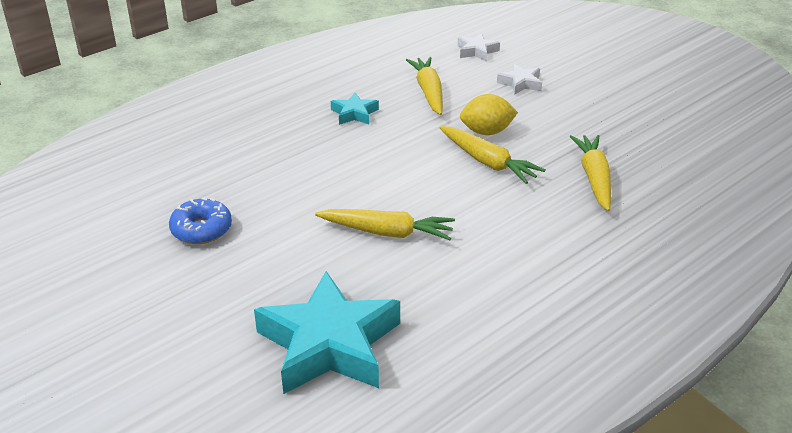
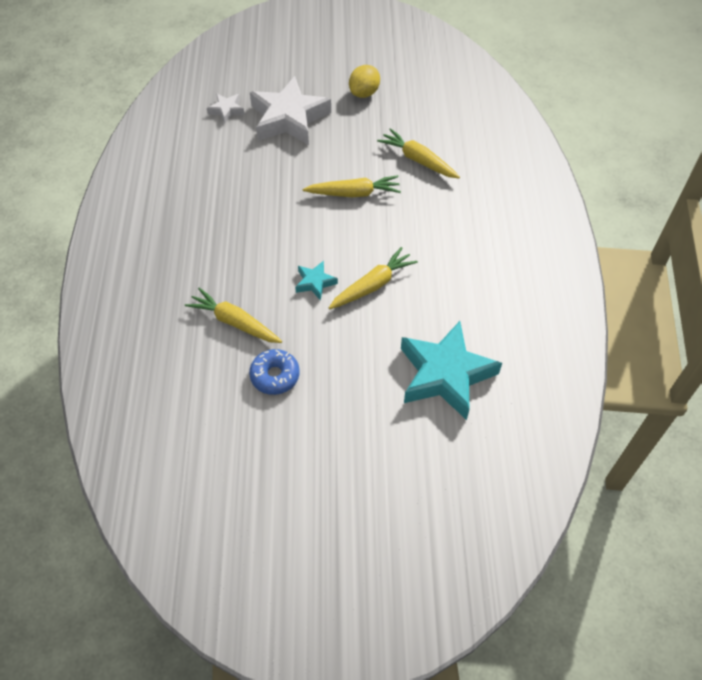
camera: 50 degrees left, 20 degrees up
turquoise star [331,93,379,125] -> turquoise star moved to [295,261,338,301]
yellow carrot [406,57,443,115] -> yellow carrot moved to [185,288,282,343]
yellow lemon [460,94,518,135] -> yellow lemon moved to [349,65,380,98]
white star [497,64,542,95] -> white star [250,76,331,145], size x2.20

